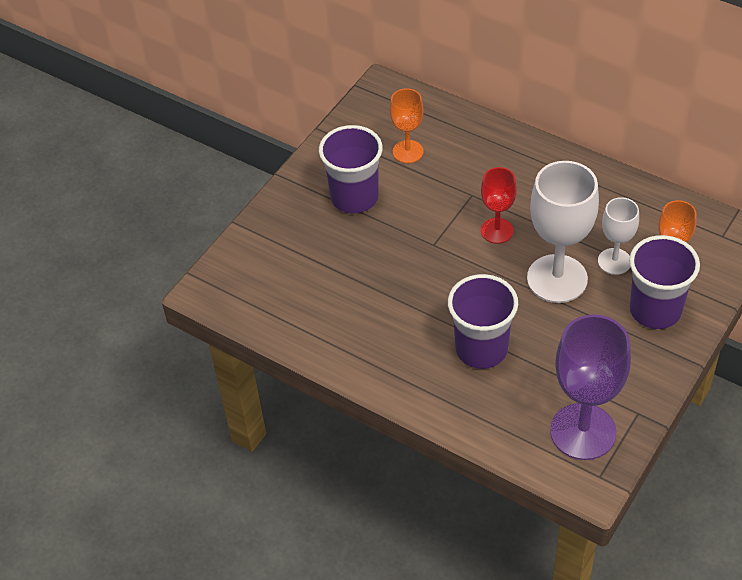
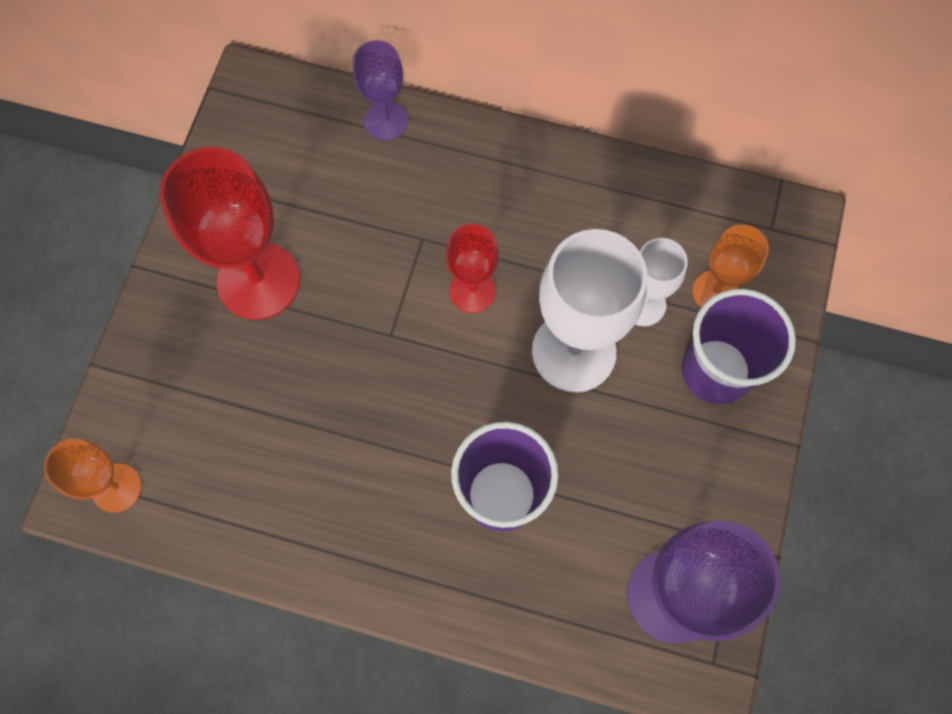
camera: 20 degrees left, 20 degrees up
purple cup [319,125,383,214] -> red goblet [159,147,300,320]
orange goblet [390,88,424,163] -> orange goblet moved to [44,439,142,513]
none -> purple goblet [353,40,408,141]

